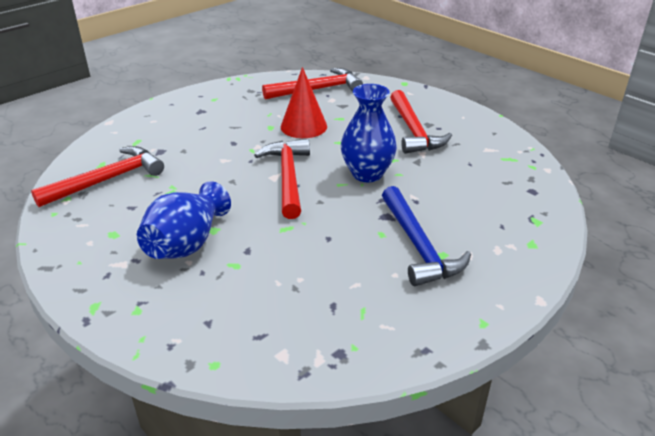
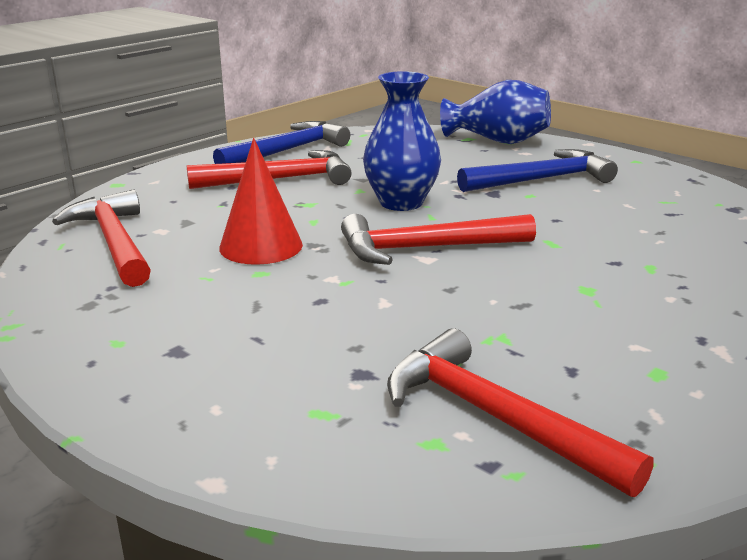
camera: 95 degrees left, 10 degrees down
blue vase [137,181,231,259] -> blue vase moved to [440,80,551,144]
none -> blue hammer [213,121,350,164]

